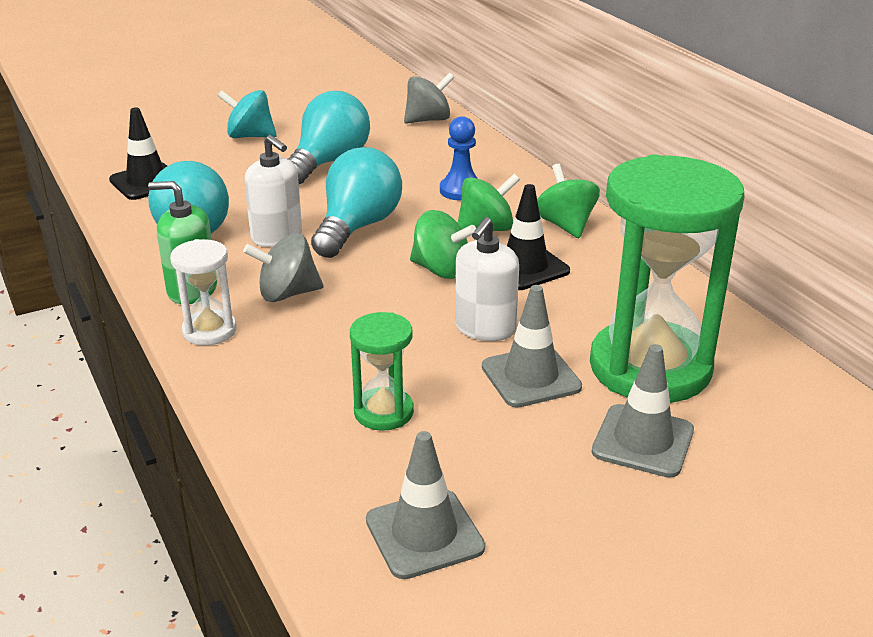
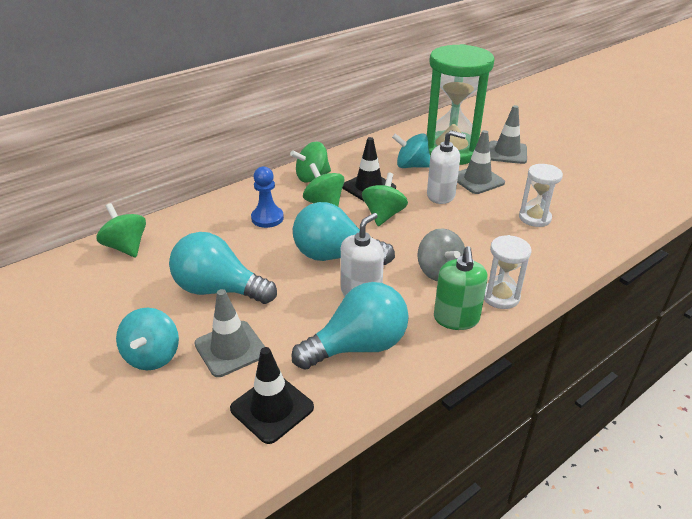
camera: 100 degrees left, 5 degrees up
green hourglass [350,312,414,430] -> white hourglass [519,164,563,227]
grey traffic cone [366,431,485,579] -> grey traffic cone moved to [195,289,265,377]
grey spinning top [404,73,454,124] -> green spinning top [96,203,146,257]
none -> turquoise spinning top [392,133,430,168]

